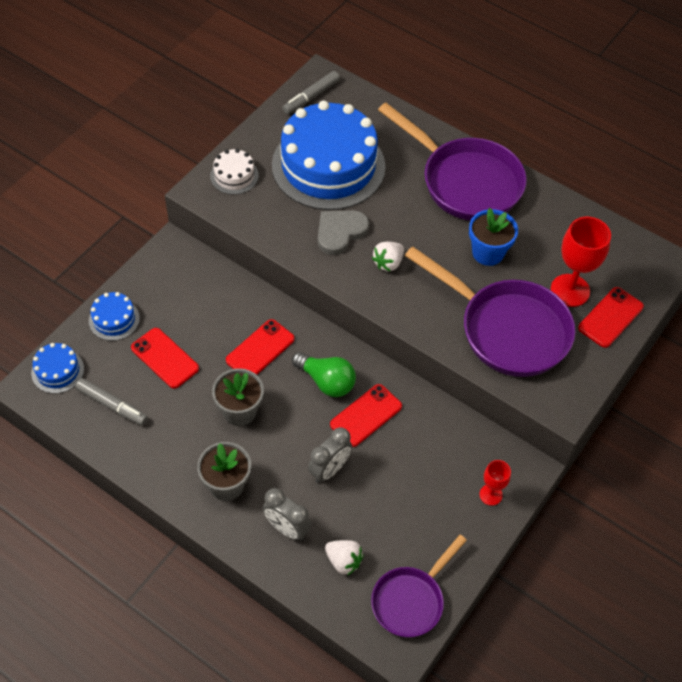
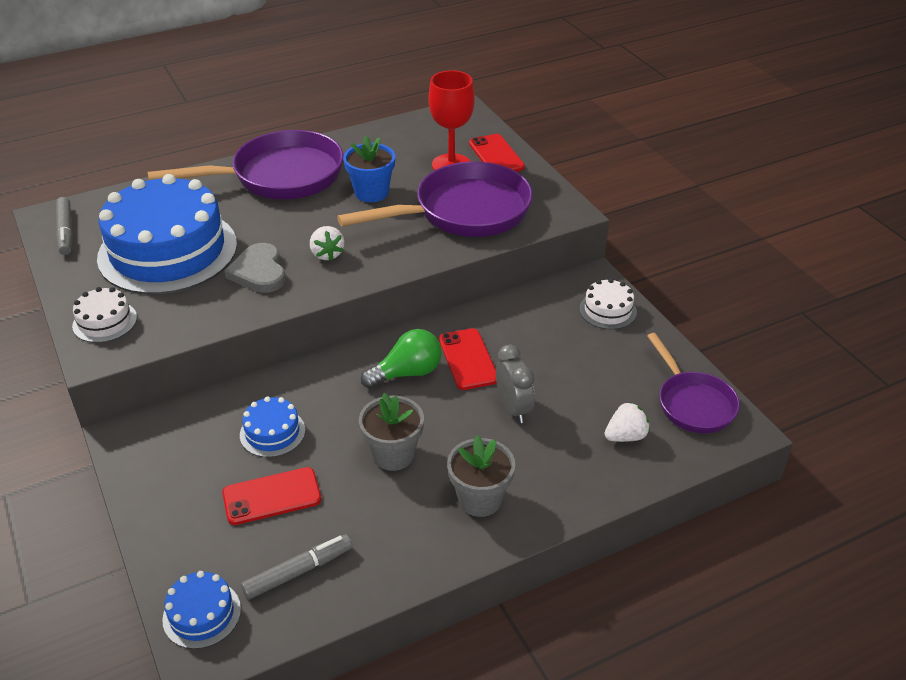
camera: 60 degrees left, 15 degrees down
blue cake [89,292,140,341] -> blue cake moved to [240,396,305,457]
red phone [226,319,295,375] -> none
grey clock [262,488,311,540] -> none
red goblet [479,460,511,506] -> white cake [579,278,637,329]

